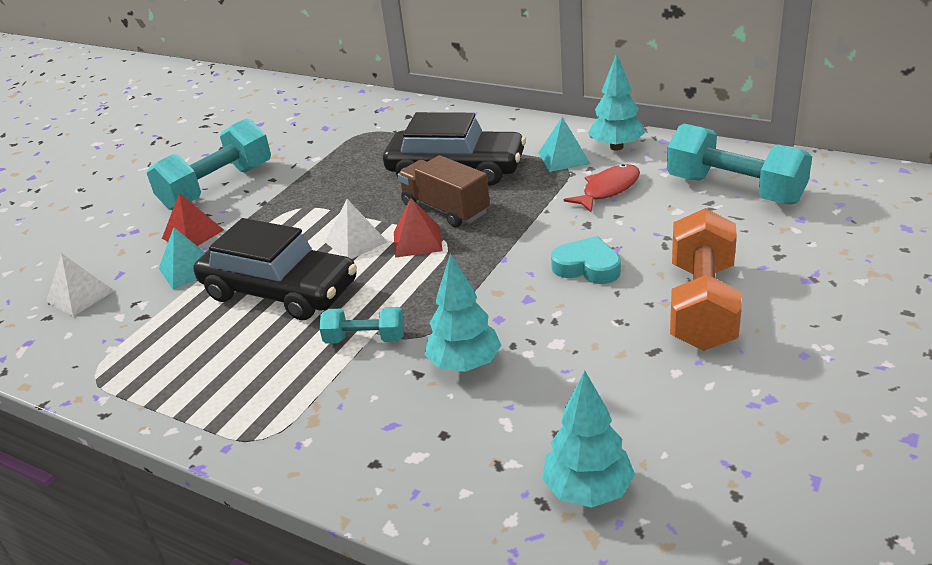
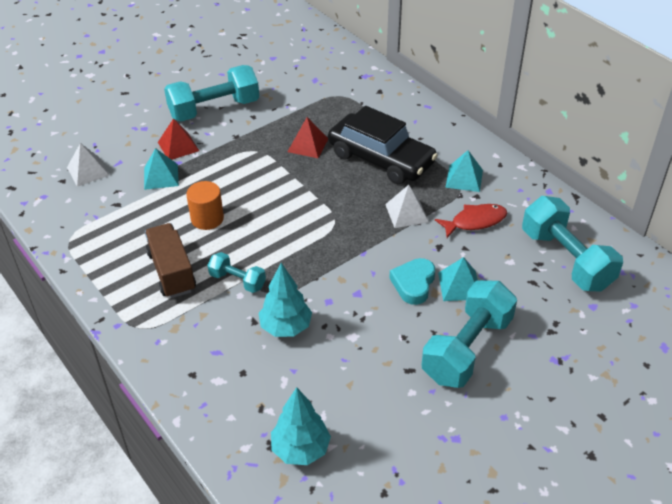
camera: 20 degrees right, 10 degrees up
black car [194,218,357,320] -> orange cylinder [186,181,224,230]
white pyramid [325,199,388,259] -> white pyramid moved to [385,185,429,228]
red pyramid [394,198,443,258] -> red pyramid moved to [287,117,328,158]
brown truck [398,155,490,227] -> brown truck moved to [145,223,196,298]
turquoise heart [551,236,621,284] -> turquoise heart turned 120 degrees counterclockwise [389,258,435,305]
turquoise tree [588,53,645,151] -> none
orange dumbbell [670,208,742,351] -> turquoise dumbbell [421,280,517,388]
none -> turquoise pyramid [438,257,478,301]

